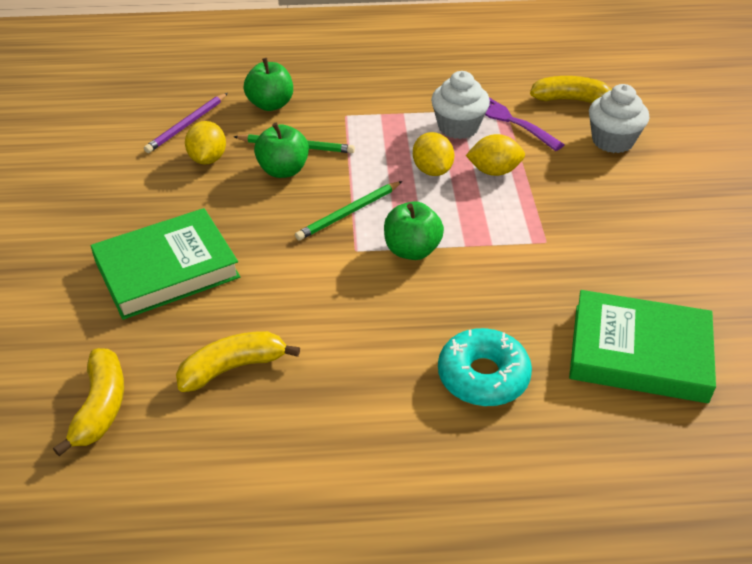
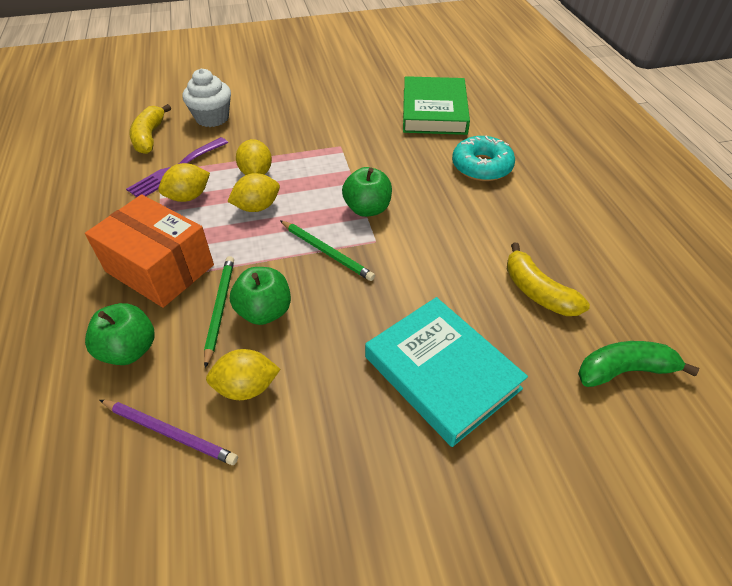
camera: 100 degrees left, 5 degrees up
yellow banana [53,348,124,456] -> green banana [578,341,699,387]
green book [90,208,240,320] -> turquoise book [365,297,528,447]
white cupcake [431,71,490,139] -> yellow lemon [158,163,210,202]
none -> orange box [85,194,214,308]

